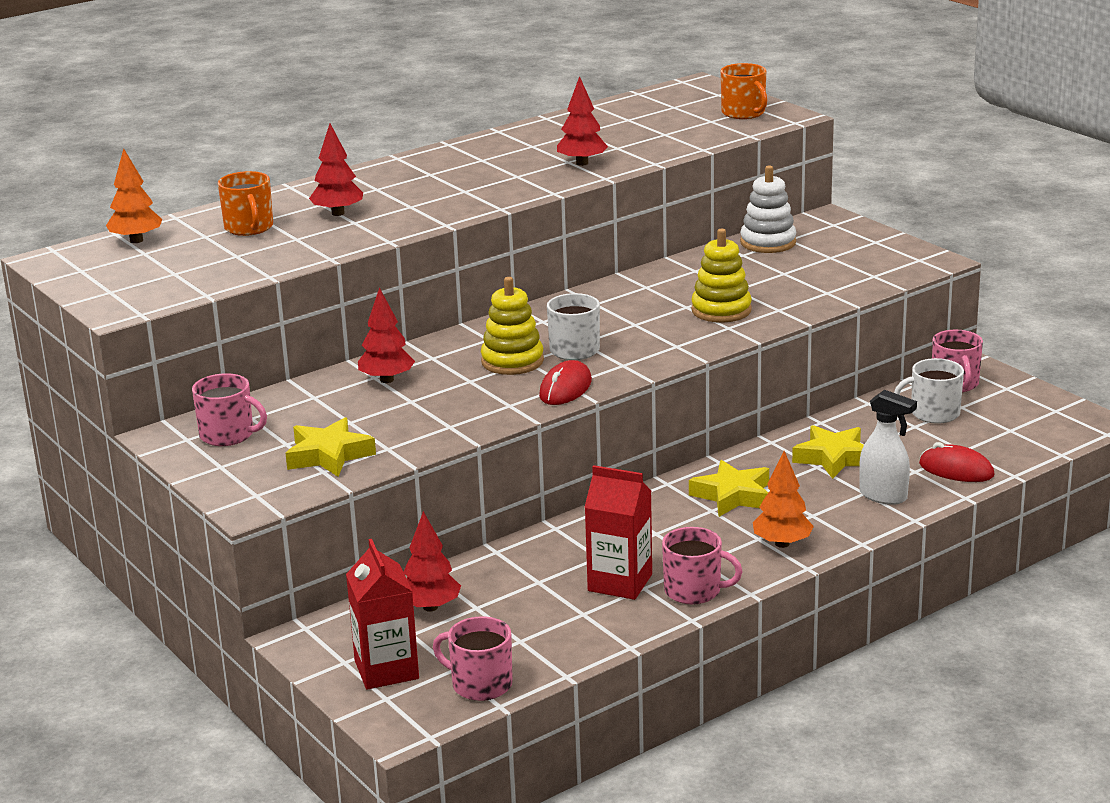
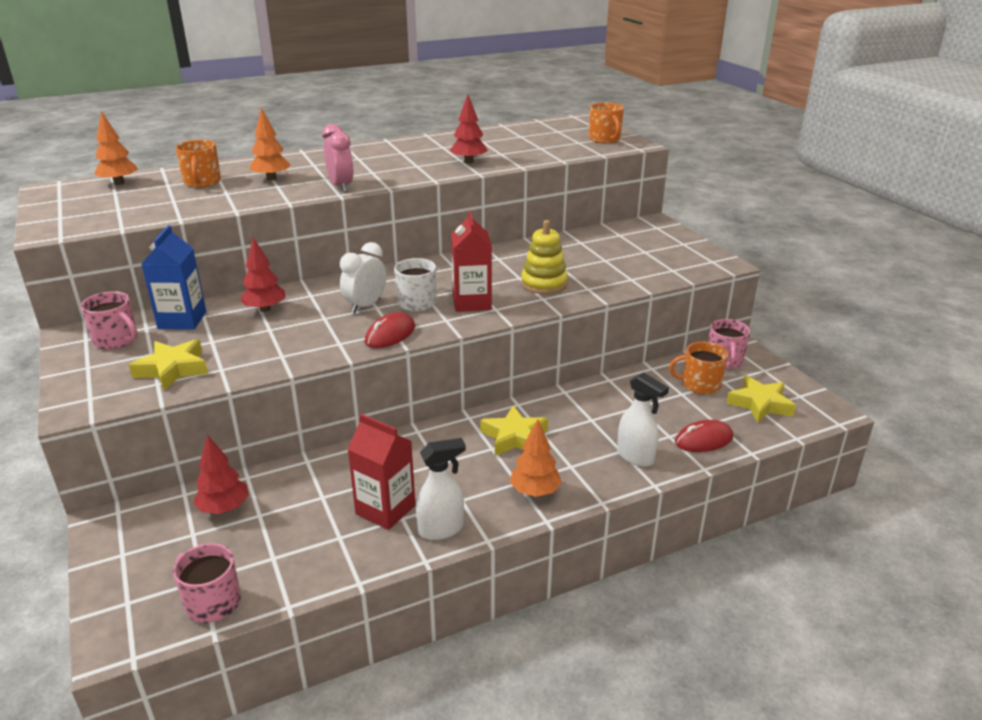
camera: 10 degrees right, 5 degrees up
red tree [309,124,363,216] -> orange tree [250,108,291,181]
red carton [346,539,419,690] -> red carton moved to [451,211,492,312]
yellow stacking toy [481,277,544,375] -> white clock [340,242,386,314]
pink mug [662,527,743,604] -> white spray bottle [416,438,466,540]
white stacking toy [740,166,796,253] -> none
yellow star [792,425,864,479] -> yellow star moved to [726,375,796,423]
white mug [894,358,964,424] -> orange mug [669,342,728,395]
red mouse [919,442,994,482] -> red mouse turned 60 degrees counterclockwise [675,420,733,452]
none -> blue carton [141,225,206,330]
none -> pink clock [322,124,354,192]

